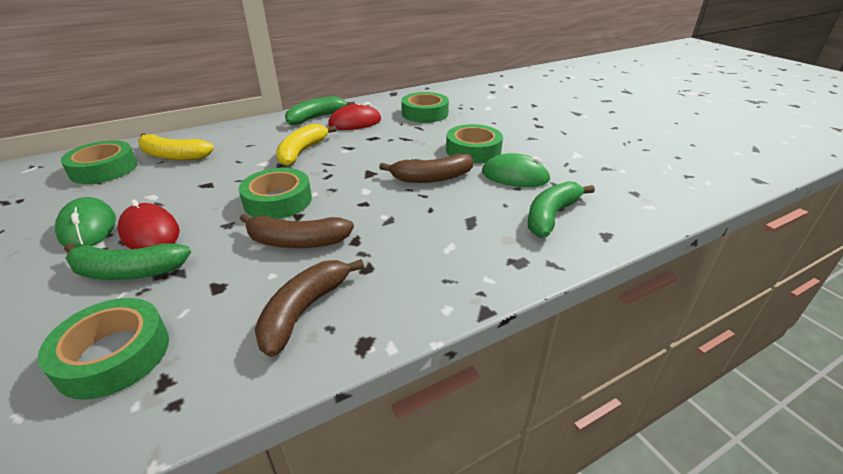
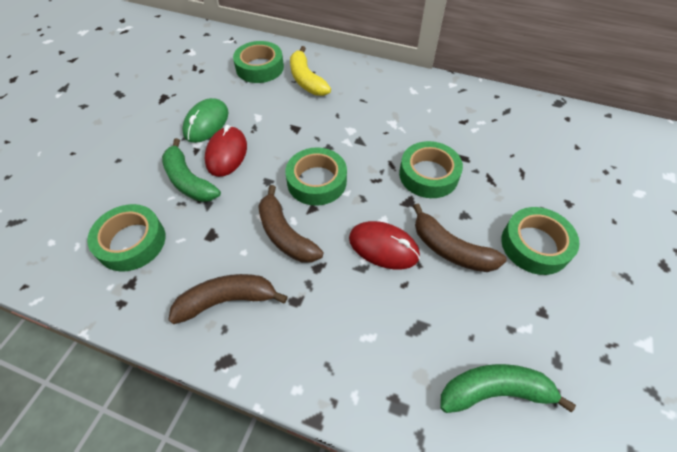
camera: 50 degrees right, 20 degrees up
yellow banana [276,124,337,166] -> none
green banana [285,96,355,125] -> none
red mouse [328,102,381,130] -> red mouse moved to [349,221,420,269]
green tape [401,92,449,123] -> green tape moved to [399,141,463,198]
green mouse [482,153,551,187] -> none

